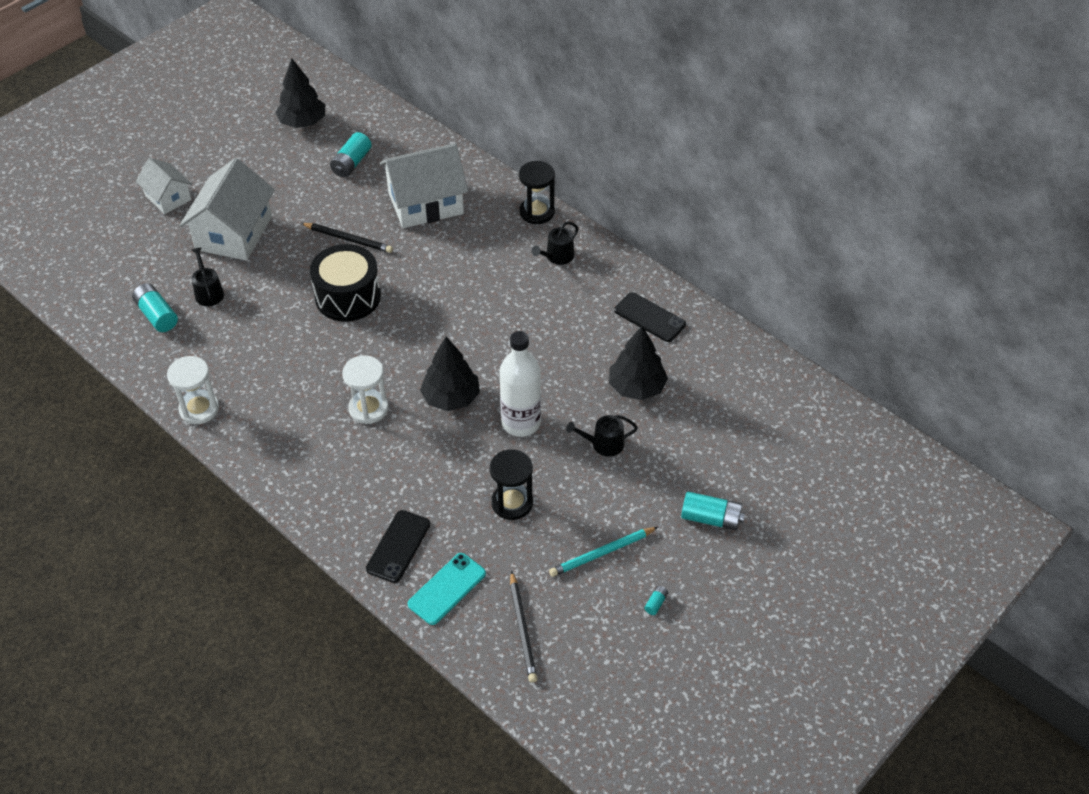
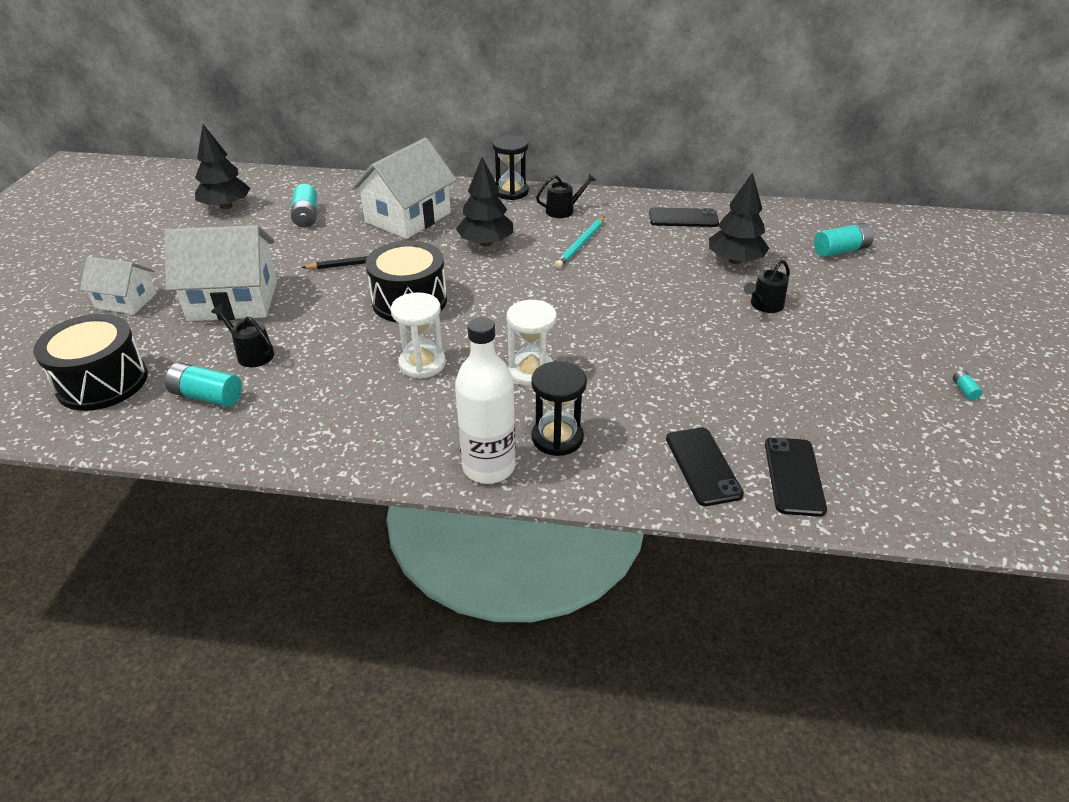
camera: 35 degrees left, 10 degrees down
white hourglass [167,356,219,424] -> white hourglass moved to [391,292,446,379]
white house [179,158,275,261] -> white house turned 75 degrees counterclockwise [165,225,277,321]
turquoise phone [408,553,486,625] -> black phone [765,437,827,517]
black tree [420,337,480,411] -> black tree moved to [456,157,513,246]
black hourglass [490,449,533,520] -> black hourglass moved to [531,361,587,456]
white bottle [499,331,541,437] -> white bottle moved to [455,317,516,484]
black pencil [510,571,537,683] -> none
black watering can [532,221,579,265] -> black watering can turned 120 degrees counterclockwise [536,173,596,218]
turquoise pencil [549,527,658,577] -> turquoise pencil moved to [555,217,605,268]
turquoise battery [681,492,745,530] -> turquoise battery moved to [814,223,874,257]
none -> black drum [33,314,148,411]

